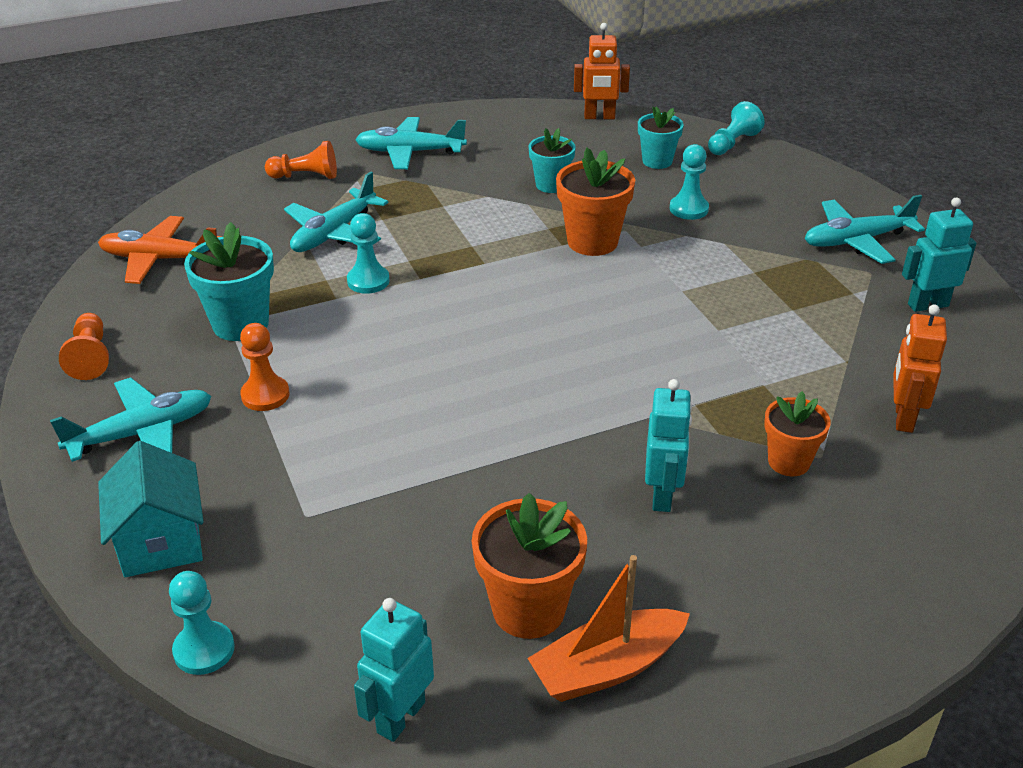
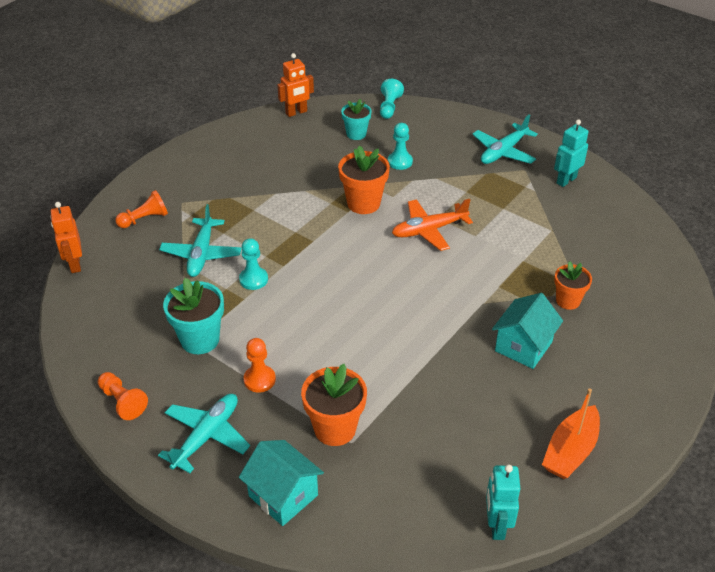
camera: 30 degrees left, 5 degrees up
orange plane [98,216,222,284] -> orange plane moved to [392,199,473,251]
turquoise pawn [169,571,235,675] -> none
turquoise plane [355,117,467,169] -> none
orange flower pot [472,493,587,639] -> orange flower pot moved to [301,364,367,446]
turquoise flower pot [528,128,576,193] -> none
turquoise robot [645,379,692,512] -> turquoise house [492,293,563,369]
orange robot [893,304,947,433] -> orange robot moved to [50,202,82,273]

